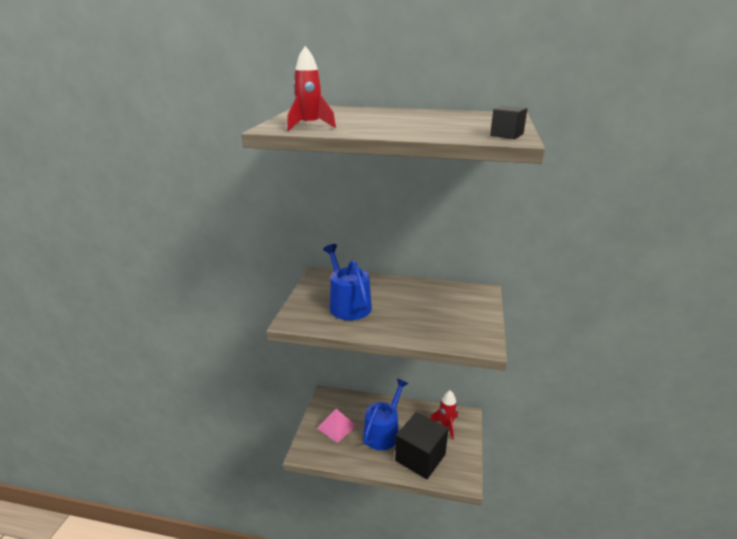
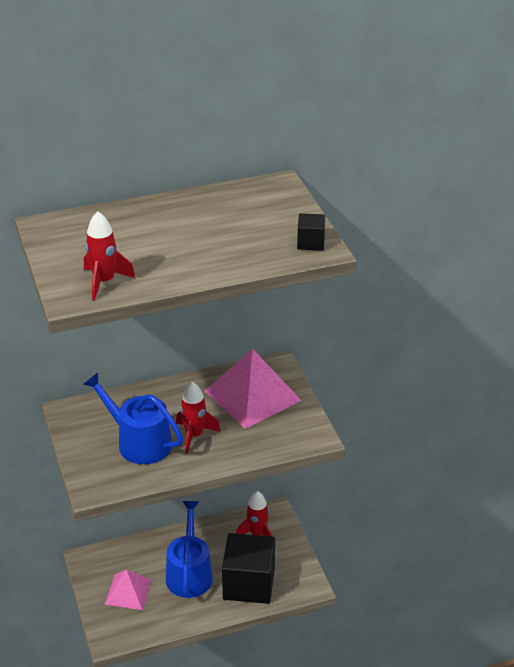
camera: 30 degrees left, 10 degrees up
none -> red rocket [176,381,221,454]
none -> pink pyramid [205,349,302,429]

